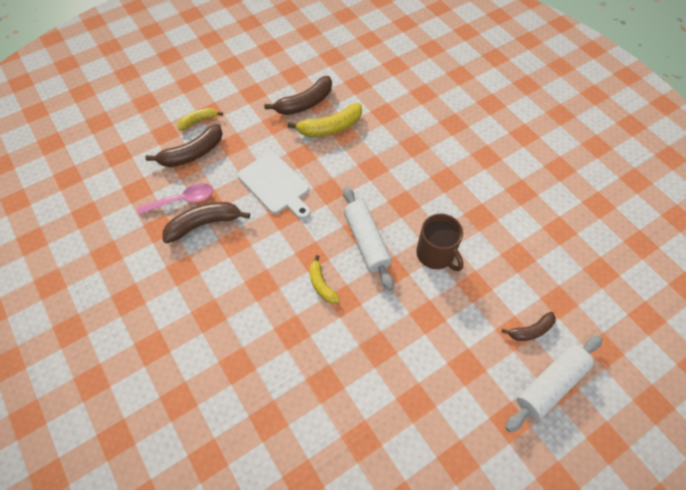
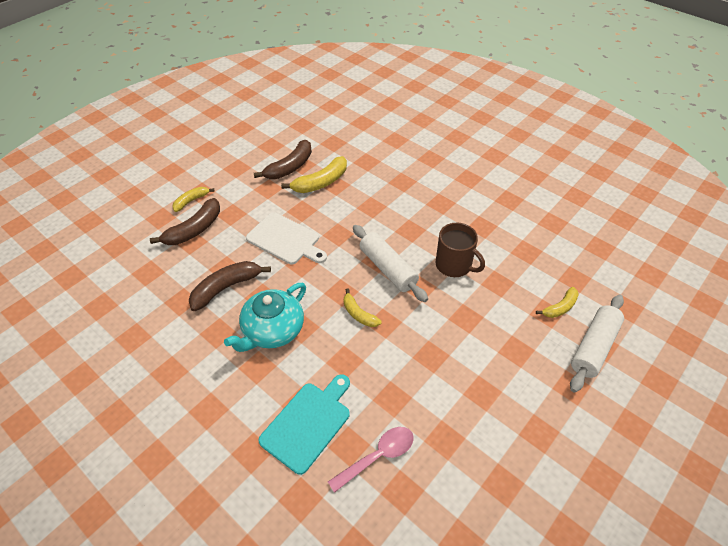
camera: 15 degrees left, 10 degrees down
pink spoon [137,183,213,215] -> pink spoon moved to [328,427,414,493]
brown banana [502,312,556,341] -> yellow banana [536,287,579,318]
none -> turquoise teapot [224,283,306,352]
none -> turquoise cutting board [258,374,350,475]

